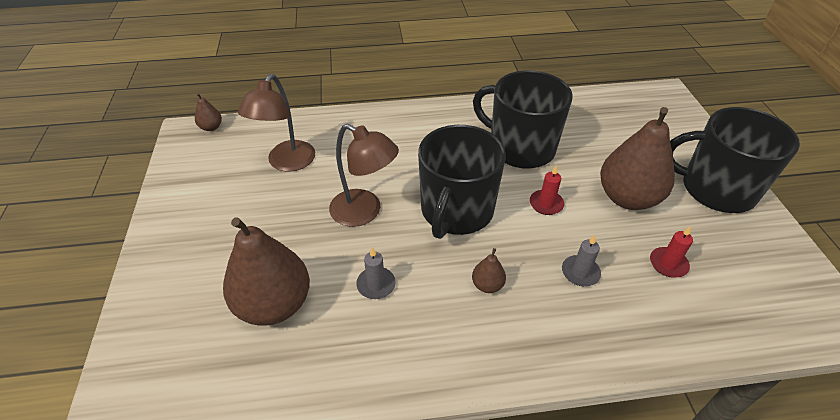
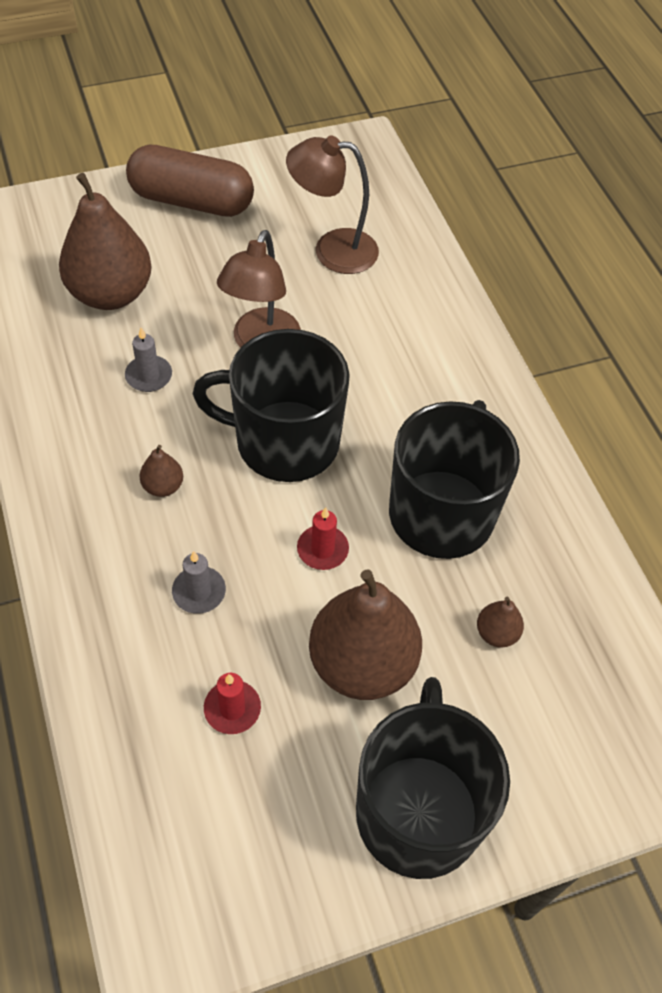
camera: 75 degrees right, 10 degrees up
brown pear [195,93,222,131] -> brown pear moved to [477,597,524,647]
none -> brown capsule [126,145,254,217]

